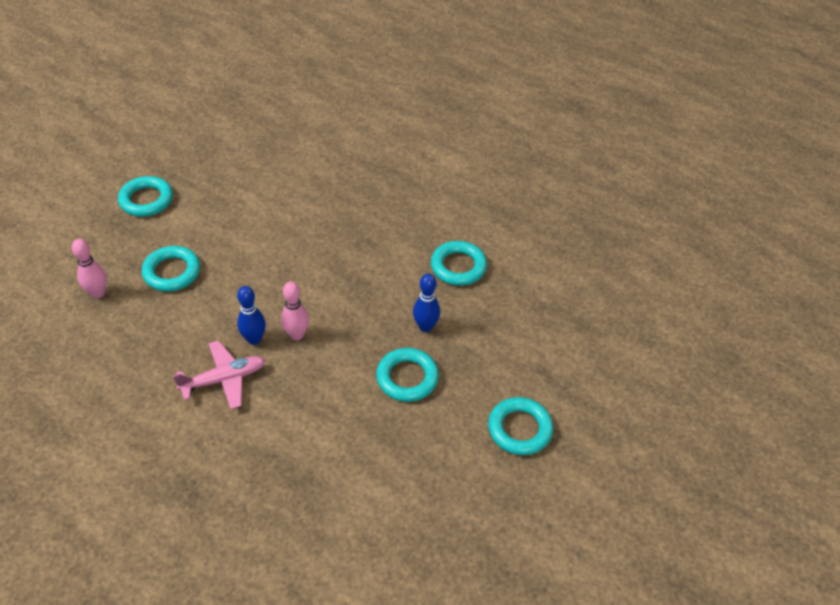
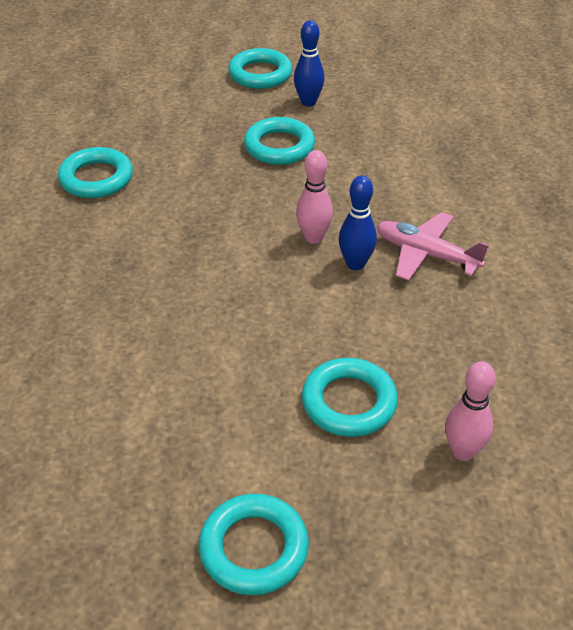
camera: 125 degrees left, 5 degrees down
blue bowling pin [413,274,440,332] -> blue bowling pin moved to [294,20,325,106]

